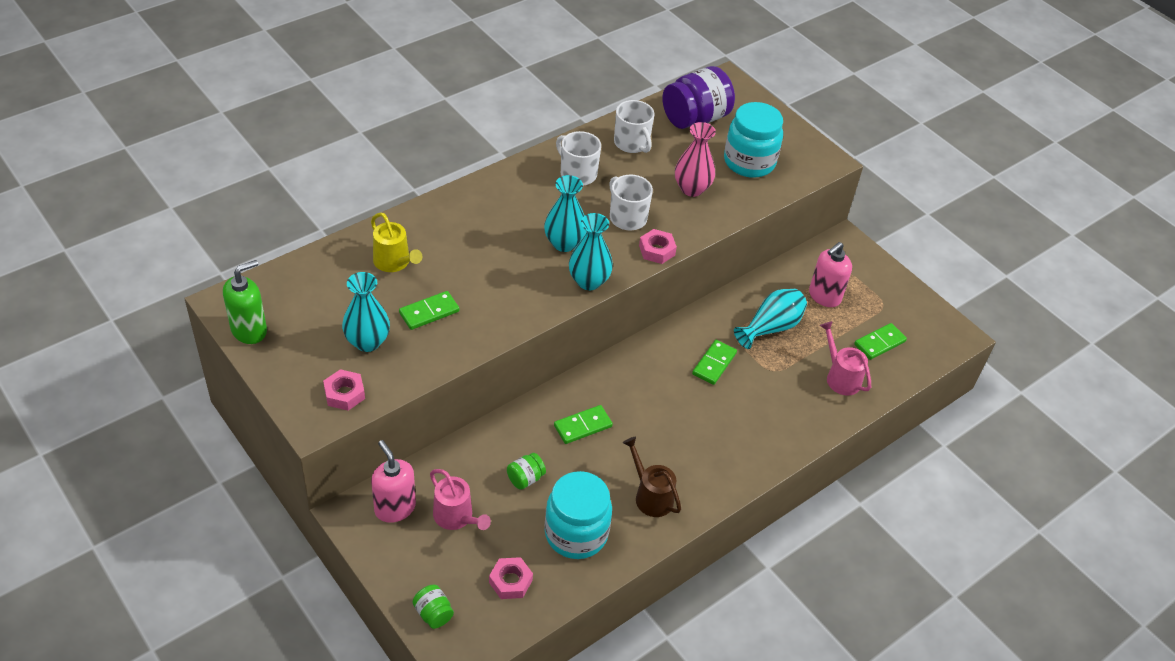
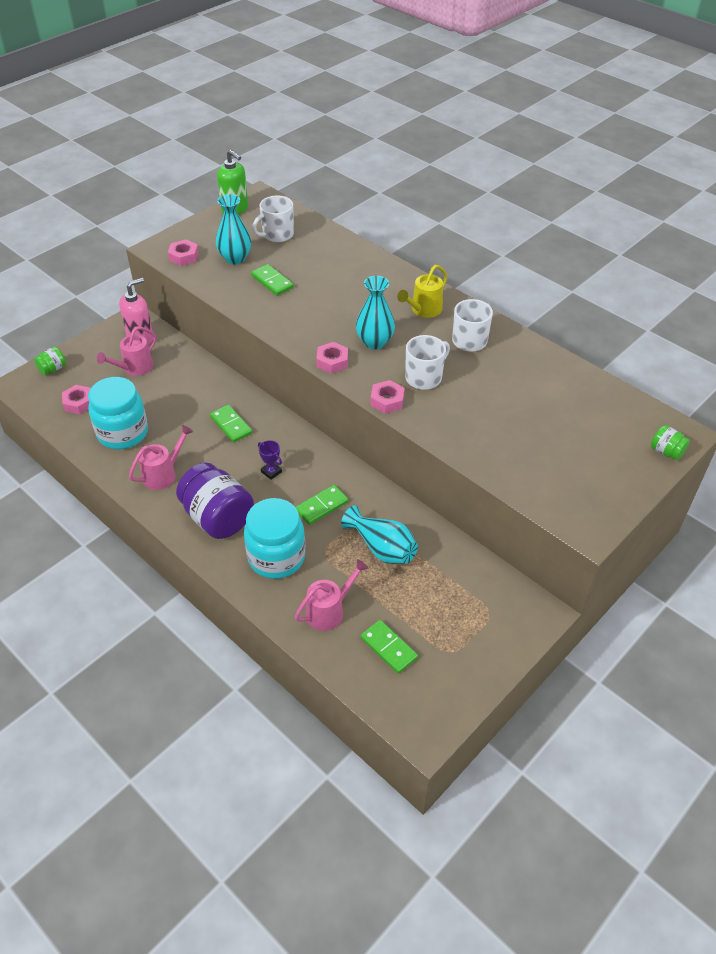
camera: 85 degrees right, 0 degrees up
yellow watering can [371,212,422,272] -> yellow watering can moved to [397,265,447,318]
green jar [507,453,546,490] -> green jar moved to [651,425,690,460]
turquoise vase [569,213,613,290] -> pink nut [316,342,348,374]
white mug [614,100,655,153] -> white mug moved to [252,195,294,242]
brown watering can [623,437,681,517] -> pink watering can [129,425,193,490]
purple jar [662,66,735,129] -> purple jar moved to [176,463,254,539]
pink vase [675,122,716,197] -> none
green domino [692,340,737,385] -> green domino turned 60 degrees counterclockwise [295,485,348,525]
turquoise jar [724,102,783,178] -> turquoise jar moved to [244,498,305,579]
pink soap dispenser [809,242,852,307] -> none
none -> purple trophy [258,440,282,480]

